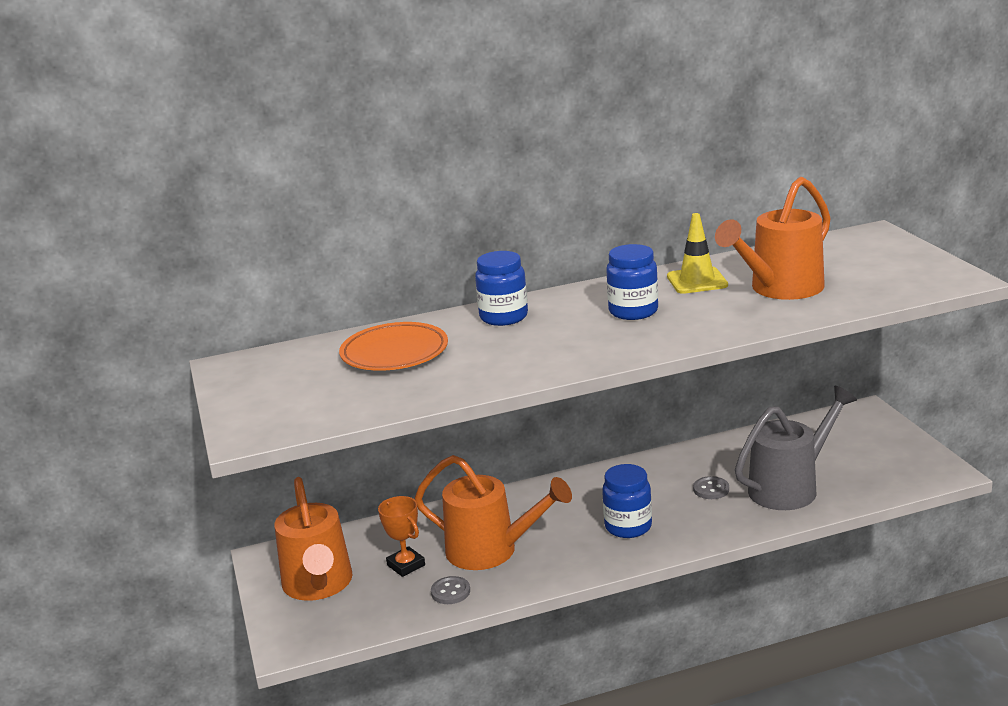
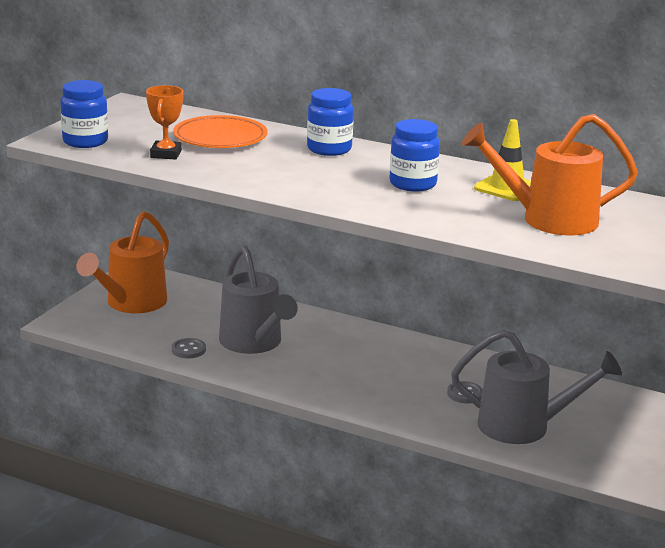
camera: 40 degrees right, 0 degrees up
orange trophy [378,496,425,577] -> orange trophy moved to [146,85,183,160]
orange watering can [415,455,572,570] -> grey watering can [219,246,298,354]
blue jar [602,464,652,538] -> blue jar moved to [60,80,108,148]

